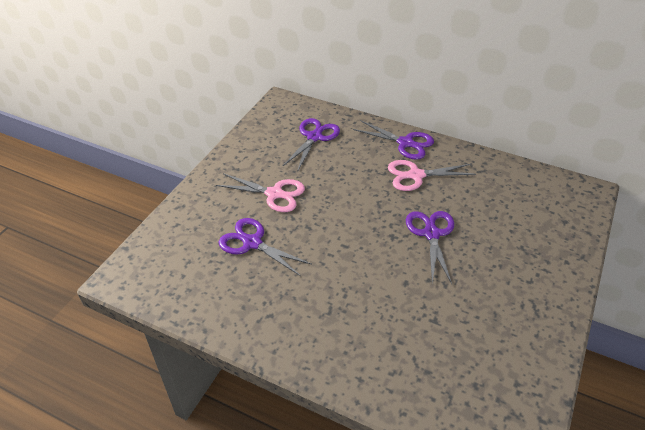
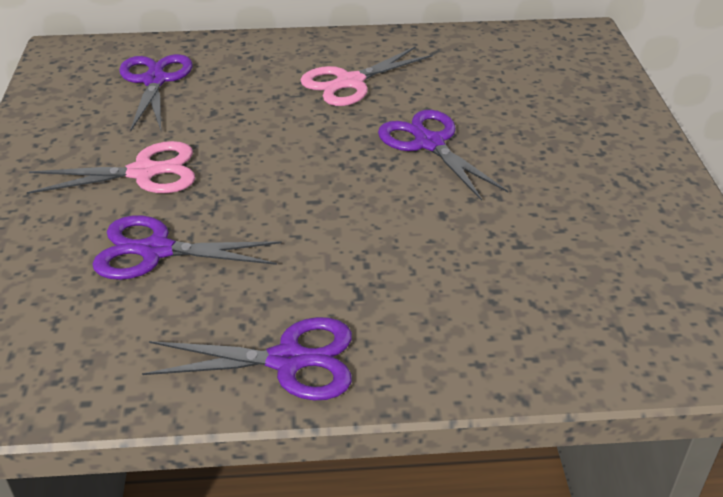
camera: 30 degrees left, 5 degrees down
purple scissors [353,120,434,160] -> purple scissors moved to [142,317,352,400]

